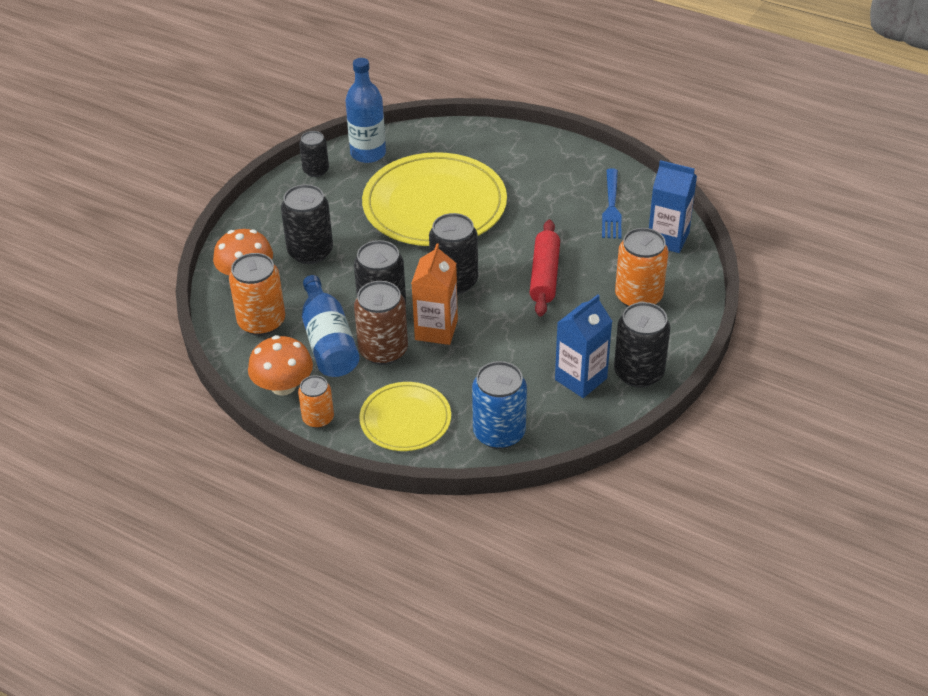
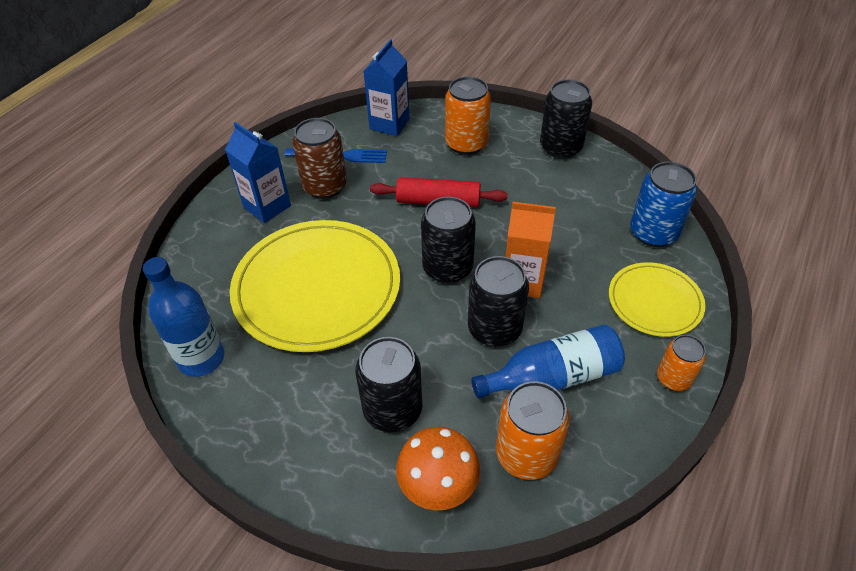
camera: 90 degrees left, 5 degrees up
orange mushroom [248,335,313,396] -> none
black can [299,131,329,177] -> none
brown can [354,281,408,365] -> brown can moved to [292,118,347,199]
blue carton [555,294,612,398] -> blue carton moved to [225,122,291,223]

